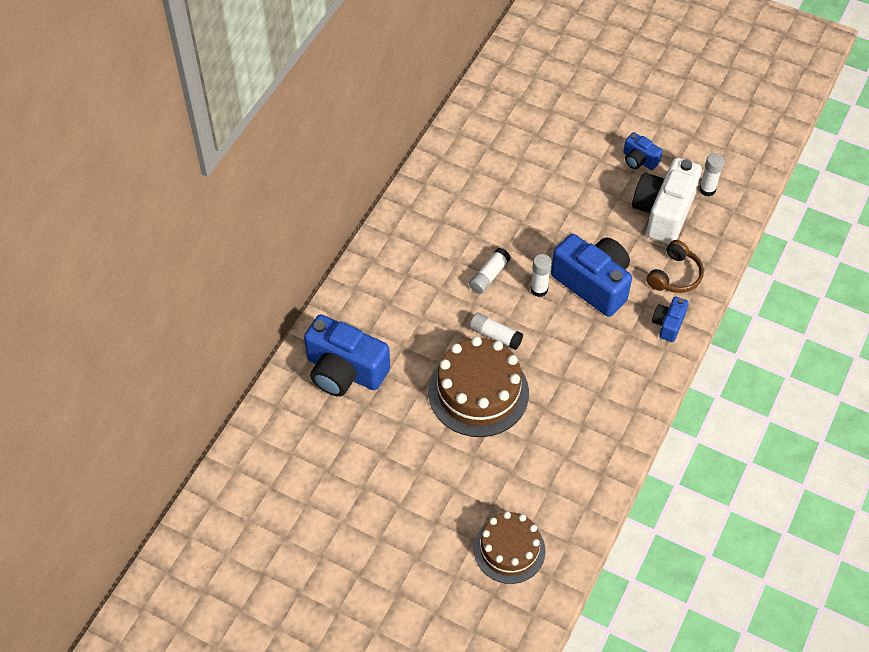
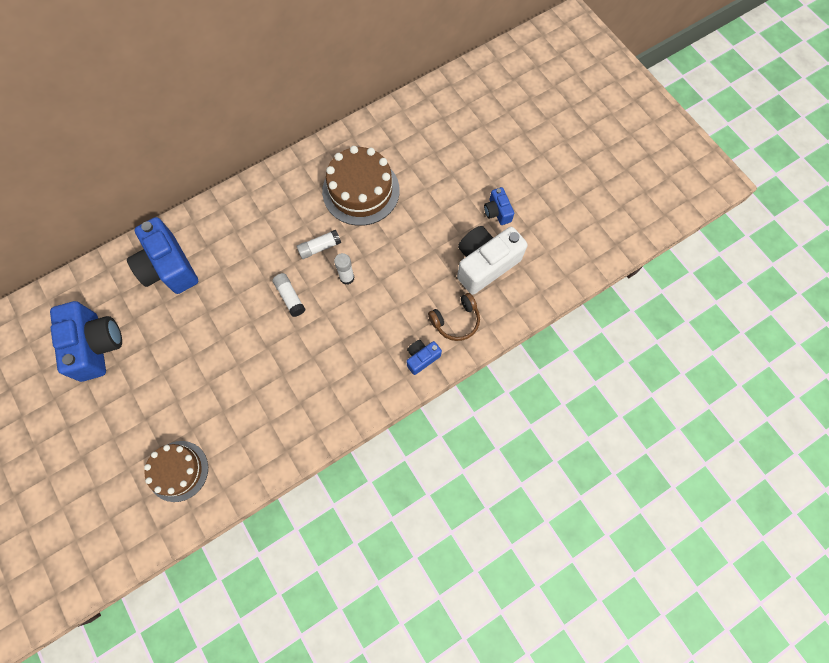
camera: 30 degrees right, 15 degrees up
brown cake [428,336,529,437] -> brown cake moved to [322,146,400,226]
blue camera [551,234,632,317] -> blue camera moved to [50,301,122,382]
white glue stick [699,153,724,196] -> none

